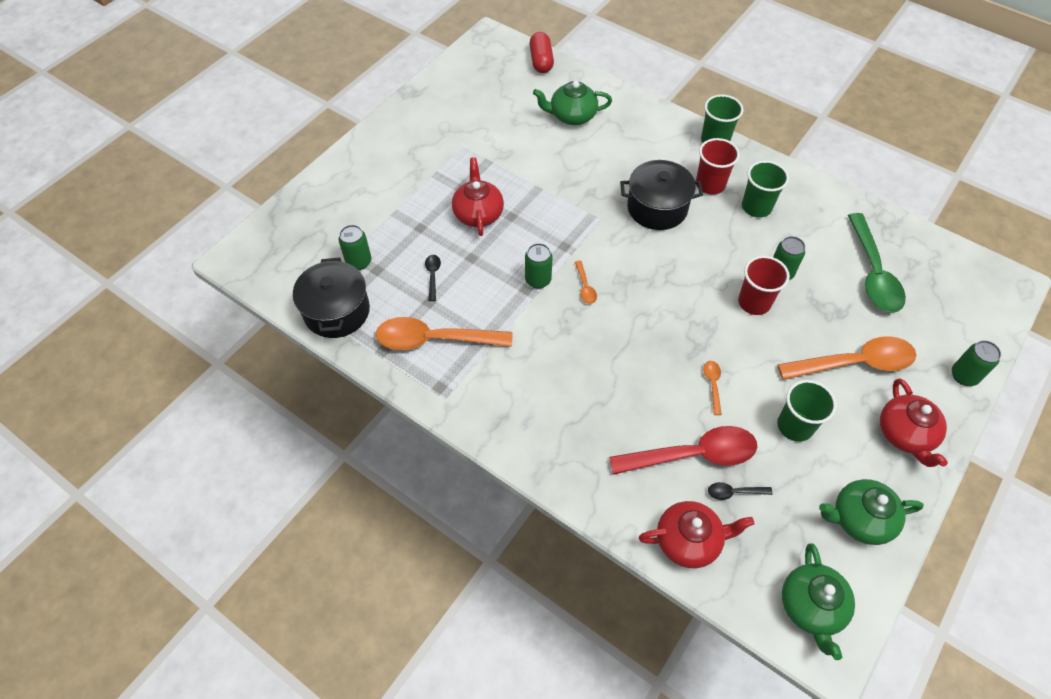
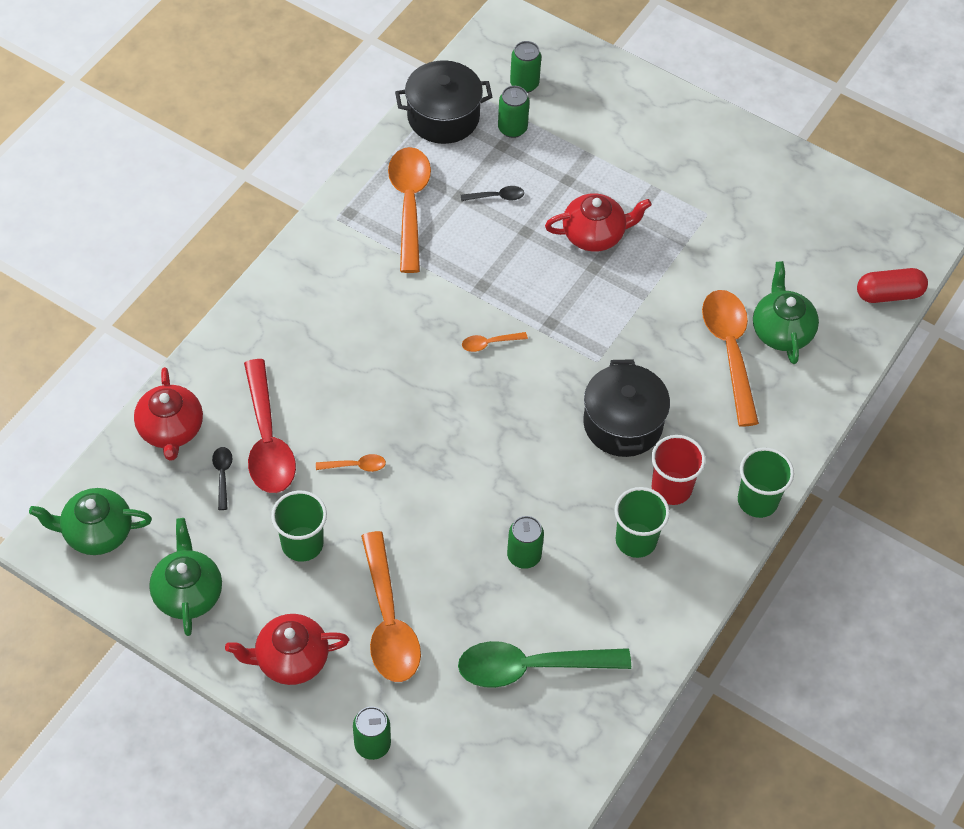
camera: 85 degrees right, 0 degrees up
green can [525,243,553,289] -> green can moved to [510,41,541,93]
red cup [738,256,790,315] -> none
none -> orange spoon [702,290,759,426]

